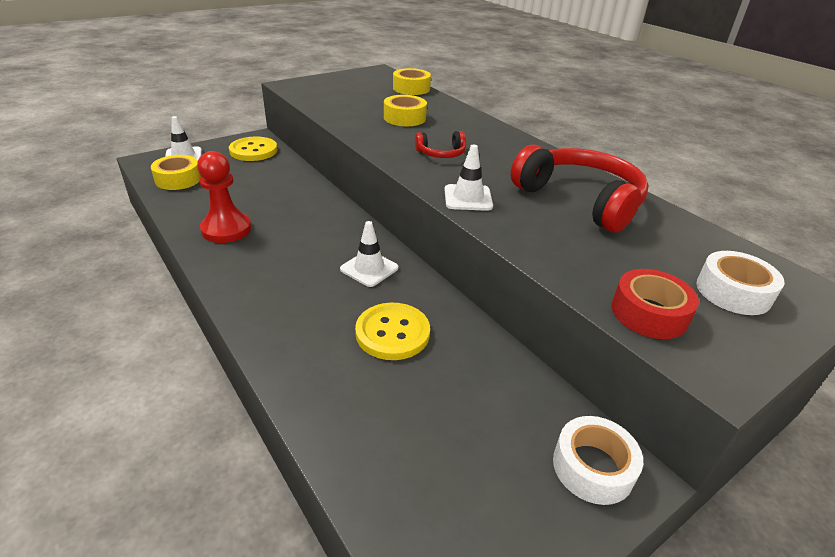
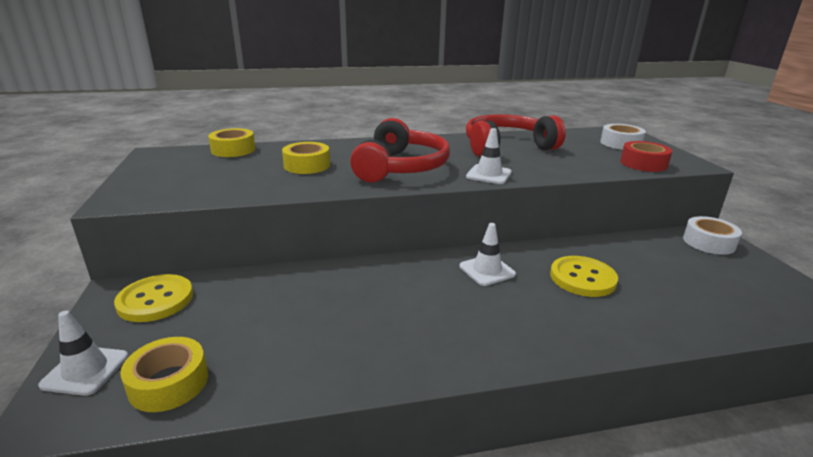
camera: 65 degrees left, 10 degrees down
red pawn [197,151,251,243] -> none
red headphones [415,131,466,158] -> red headphones [350,118,450,182], size x2.14

